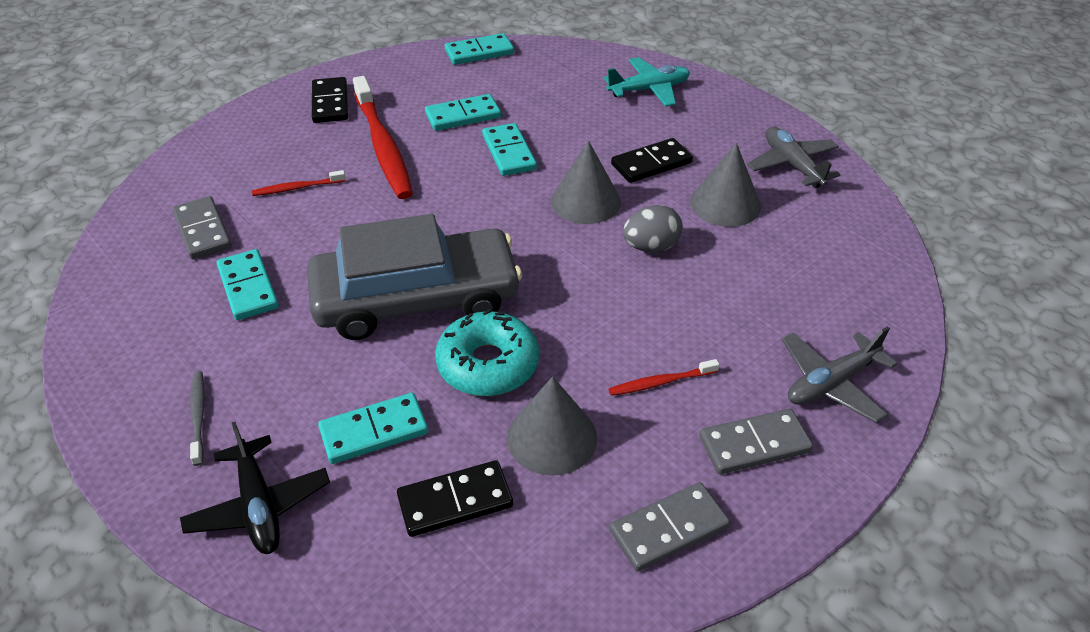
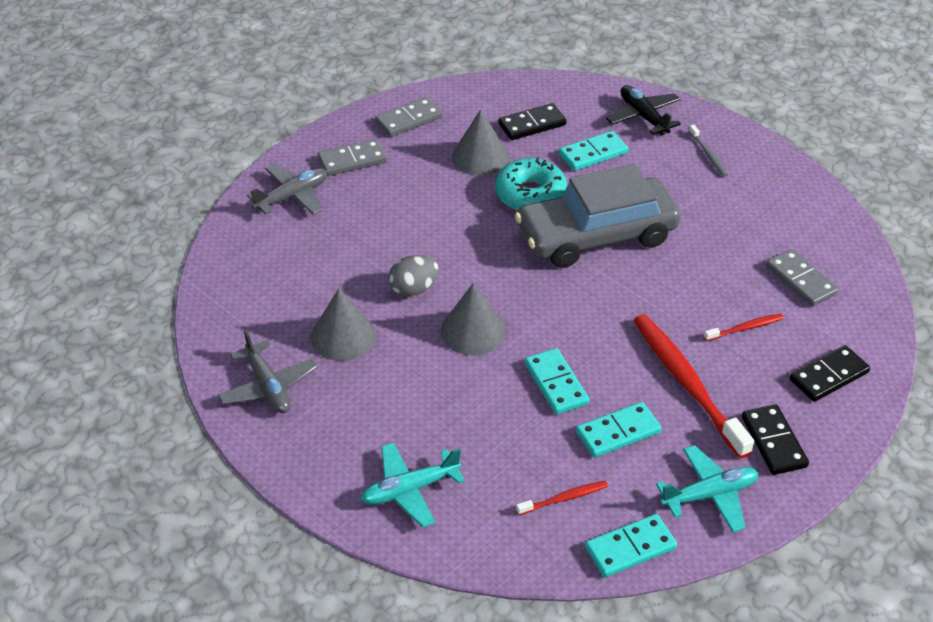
camera: 175 degrees right, 0 degrees up
turquoise domino [217,249,279,320] -> none
red toothbrush [609,359,719,396] -> red toothbrush moved to [516,481,608,515]
black domino [611,138,693,183] -> black domino moved to [790,345,870,402]
none -> turquoise plane [656,445,758,533]

